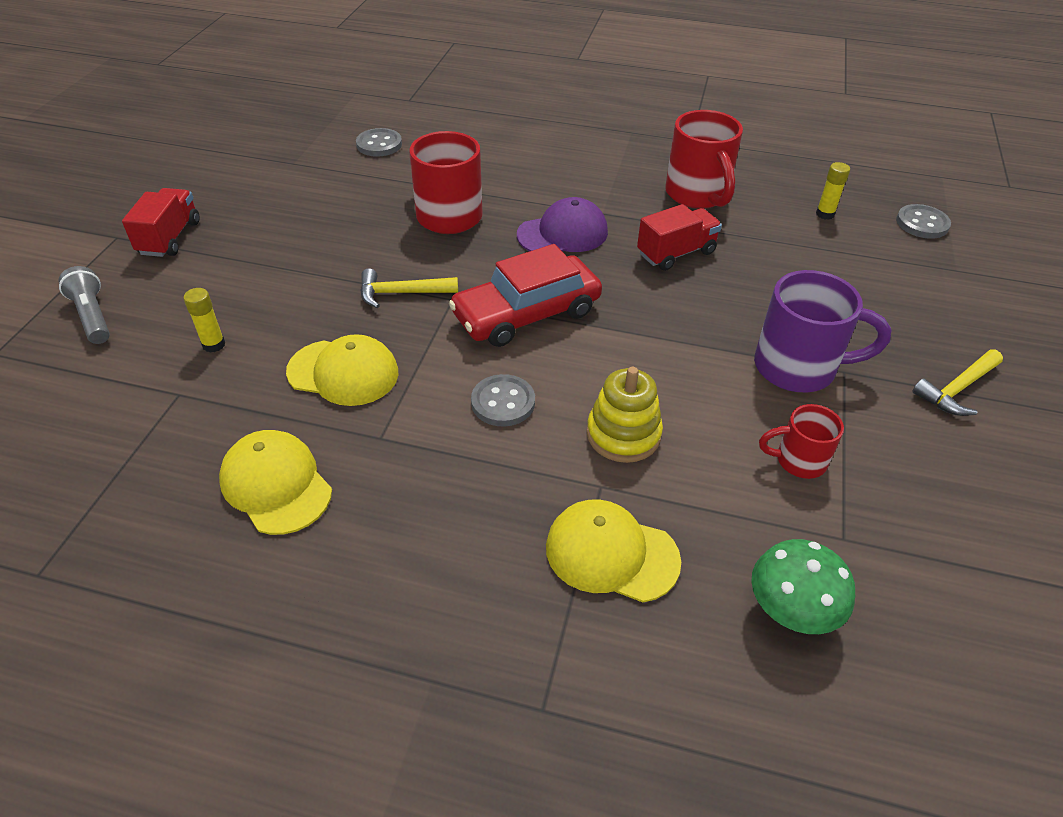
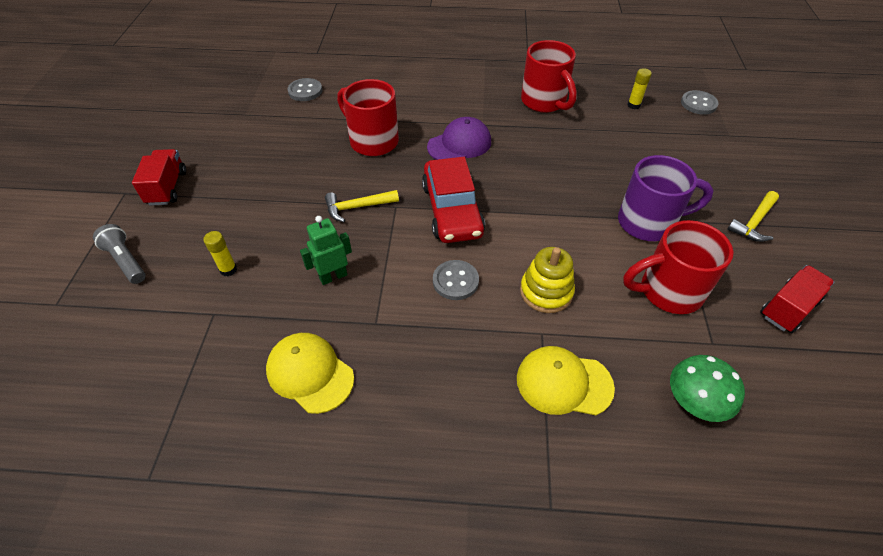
camera: 10 degrees left, 5 degrees up
yellow cap [286,334,398,406] -> green robot [300,216,352,285]
red car [449,244,602,347] -> red car turned 60 degrees counterclockwise [422,157,485,243]
red truck [637,204,722,271] -> red truck moved to [760,265,834,333]
red mug [759,404,844,479] -> red mug [623,220,734,314], size x1.78

